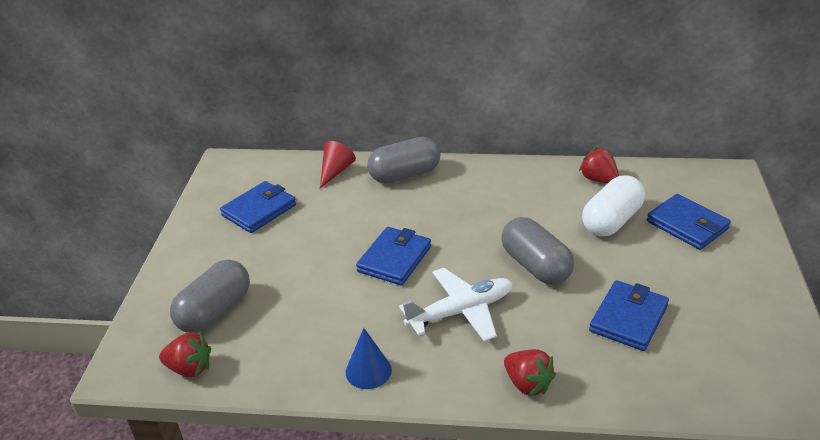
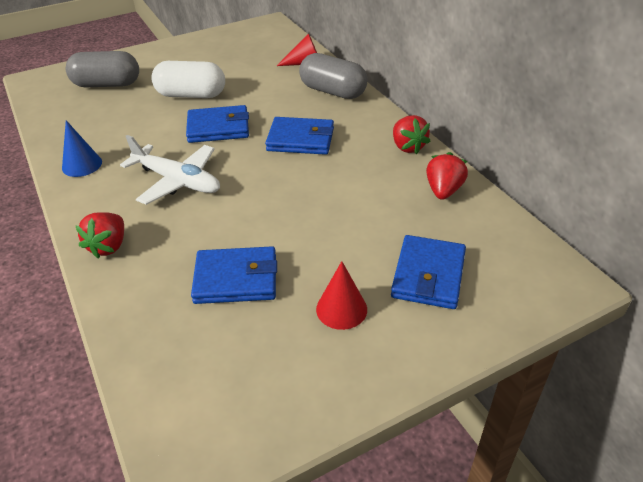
camera: 55 degrees right, 5 degrees up
red strawberry [159,332,211,377] -> red strawberry moved to [393,115,431,154]
blue wallet [220,181,296,233] -> blue wallet moved to [265,117,334,155]
grey capsule [501,217,574,284] -> none
white capsule [582,175,645,236] -> white capsule moved to [151,61,225,98]
none -> red cone [316,261,367,330]

